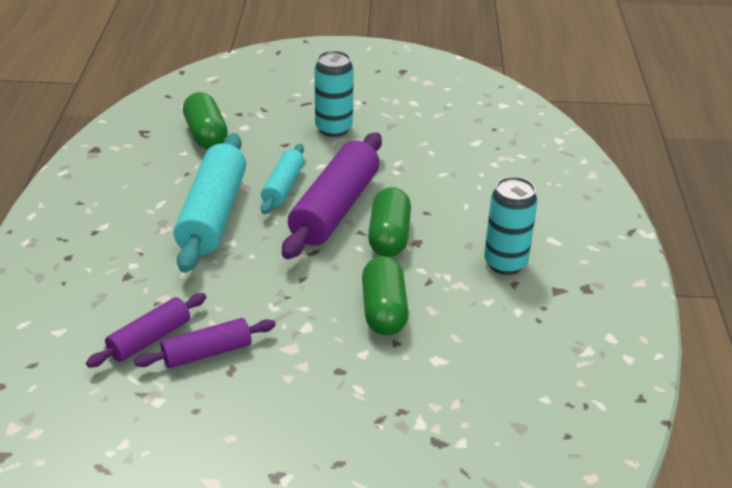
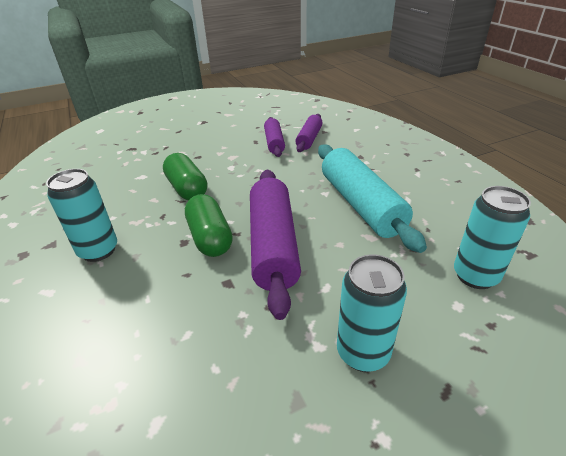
camera: 155 degrees right, 0 degrees up
purple rolling pin [134,318,276,368] -> purple rolling pin turned 45 degrees counterclockwise [264,117,285,157]
green capsule [183,92,228,149] -> turquoise can [454,186,531,289]
turquoise rolling pin [261,144,305,214] -> none

